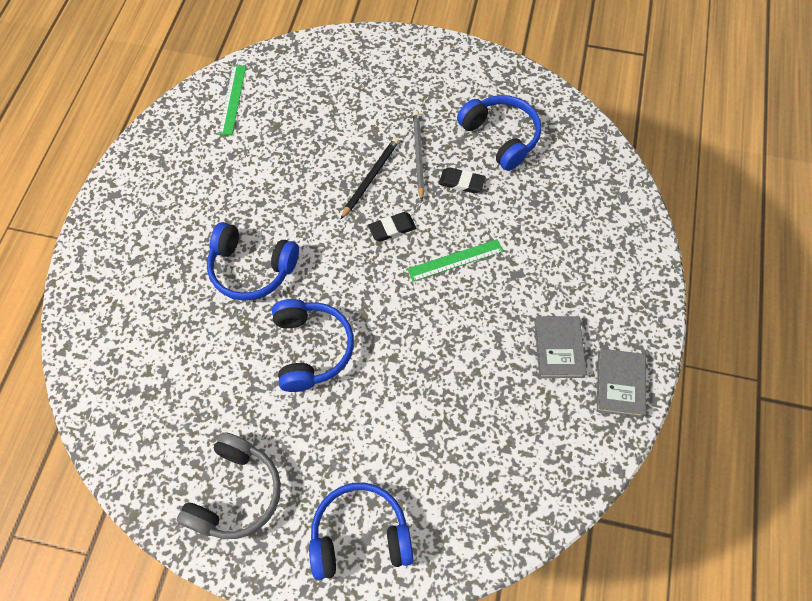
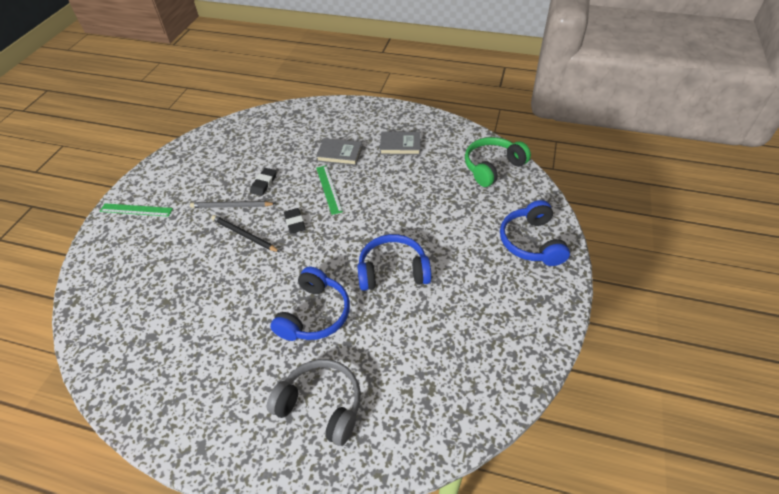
camera: 85 degrees left, 15 degrees down
grey headphones [177,432,281,539] -> grey headphones moved to [267,359,361,446]
green ruler [218,65,246,135] -> green ruler moved to [100,203,173,217]
blue headphones [457,95,541,171] -> none
grey book [597,349,646,418] -> grey book moved to [316,138,362,166]
none -> green headphones [465,137,531,187]

